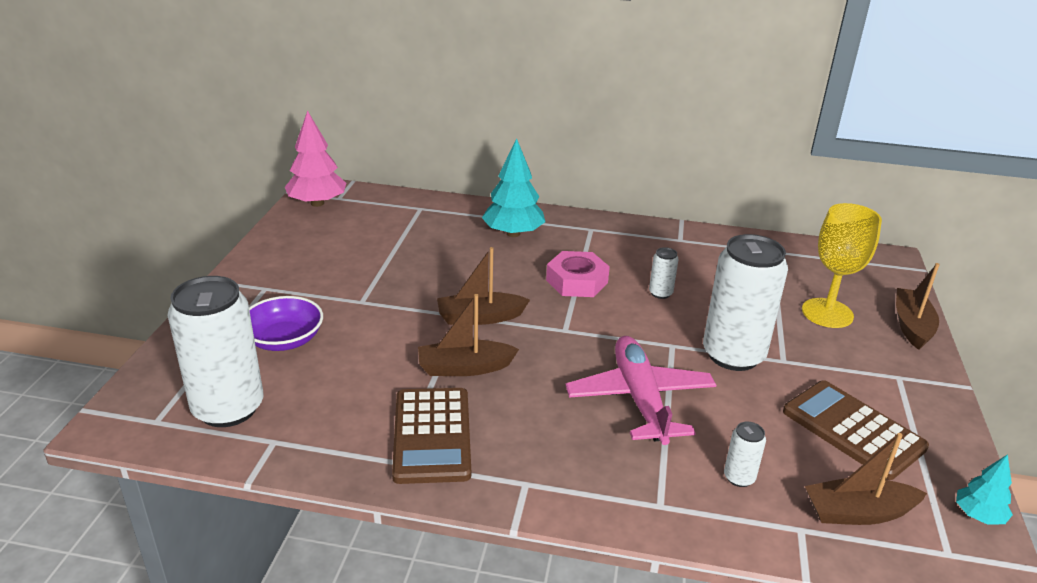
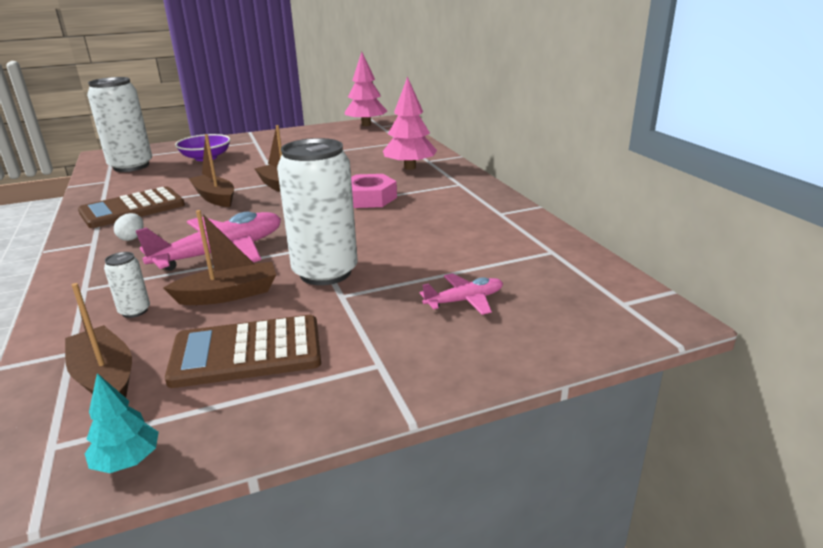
camera: 60 degrees right, 5 degrees down
turquoise tree [482,138,545,237] -> pink tree [383,76,437,170]
white can [649,247,679,299] -> none
brown calculator [783,380,929,480] -> brown calculator turned 120 degrees counterclockwise [165,315,321,388]
yellow goblet [802,203,882,328] -> pink plane [420,273,503,315]
brown boat [896,263,940,350] -> brown boat moved to [163,210,276,305]
none -> white egg [114,213,144,241]

